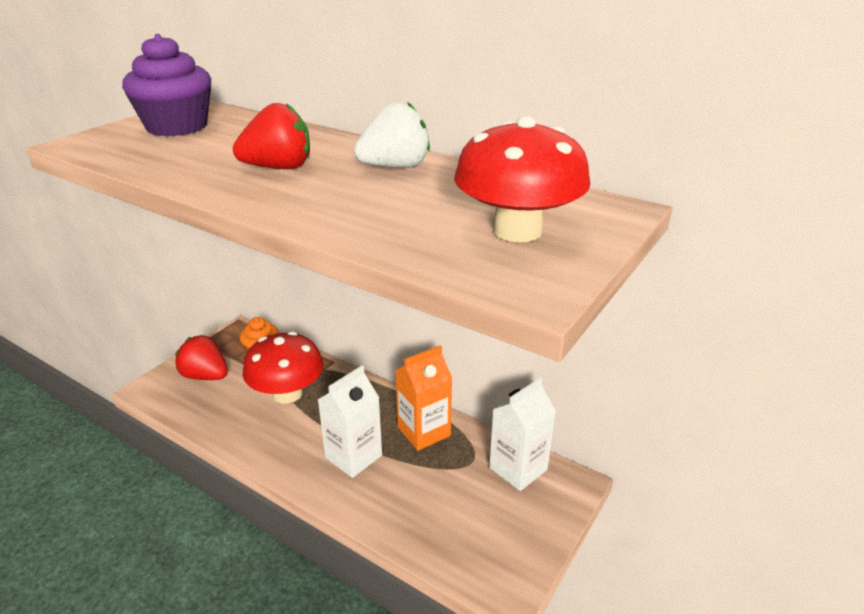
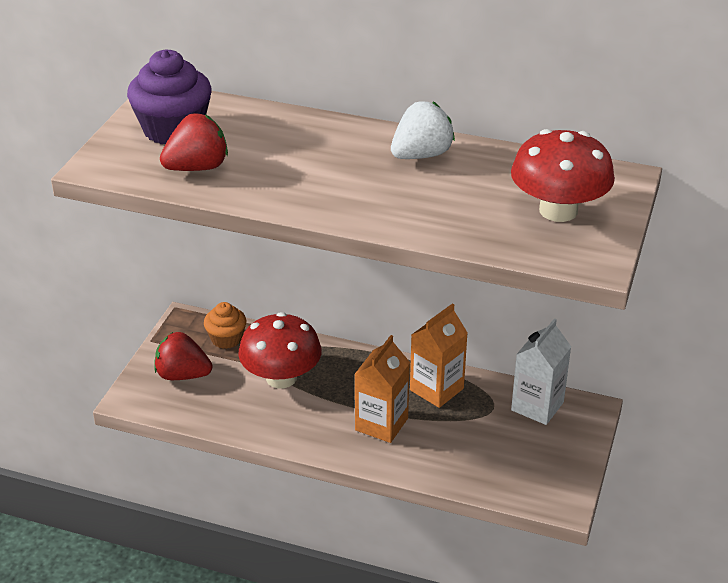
camera: 15 degrees left, 5 degrees up
red strawberry [233,103,310,169] -> red strawberry moved to [160,113,228,171]
white carton [318,366,382,478] -> orange carton [354,335,410,443]

